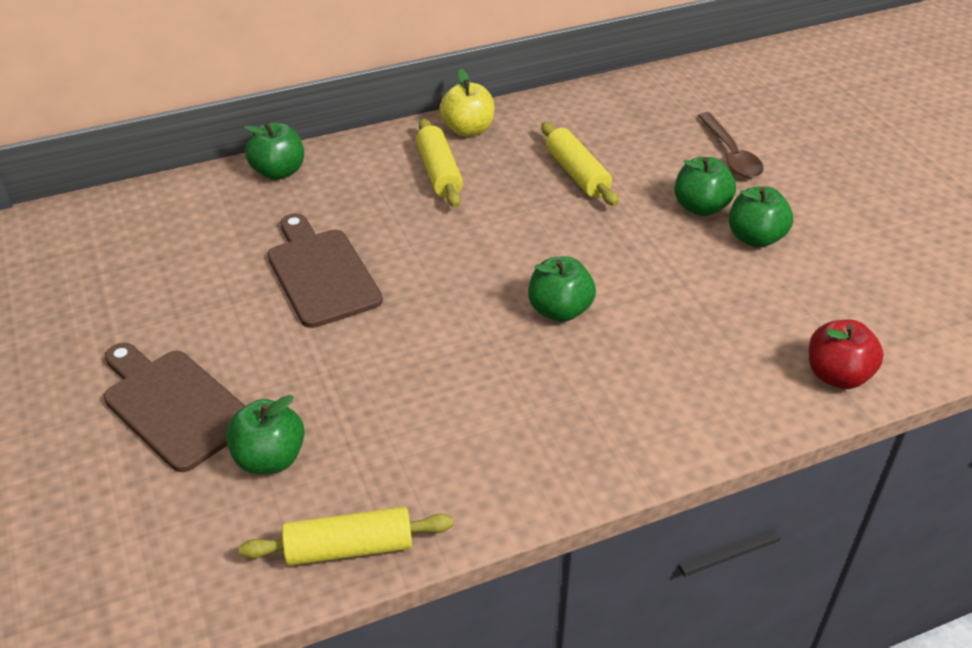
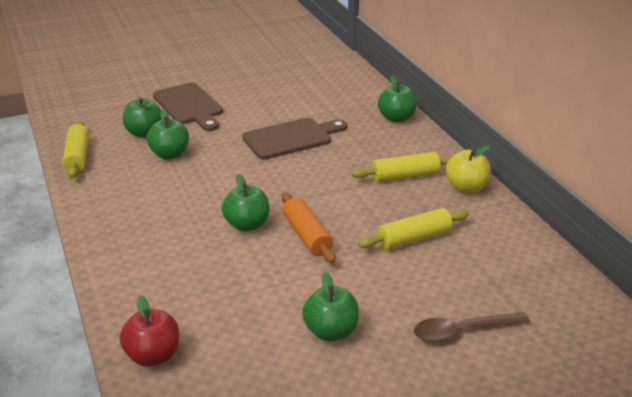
camera: 90 degrees right, 10 degrees down
brown cutting board [104,343,245,472] -> brown cutting board turned 105 degrees clockwise [153,83,223,131]
green apple [674,157,736,216] -> green apple moved to [147,109,189,160]
none -> orange rolling pin [282,192,336,264]

